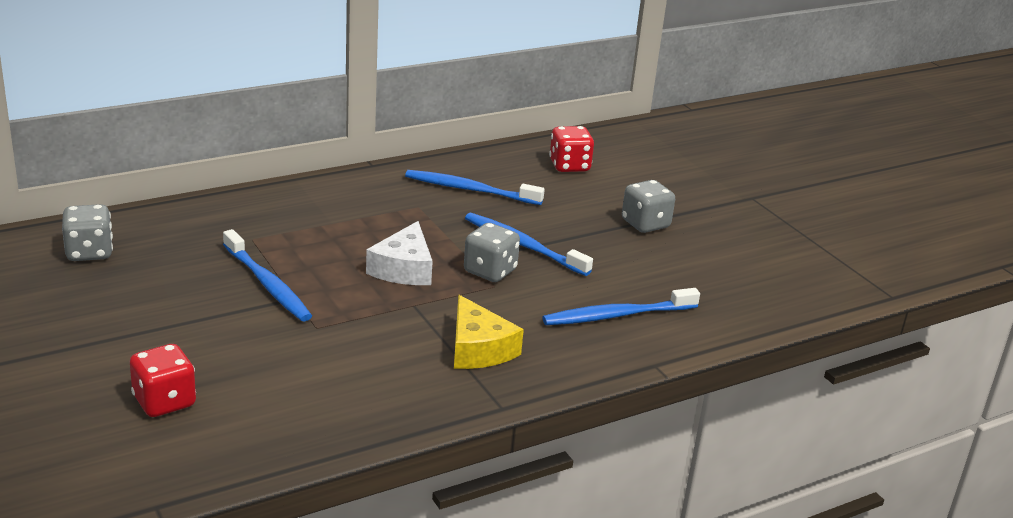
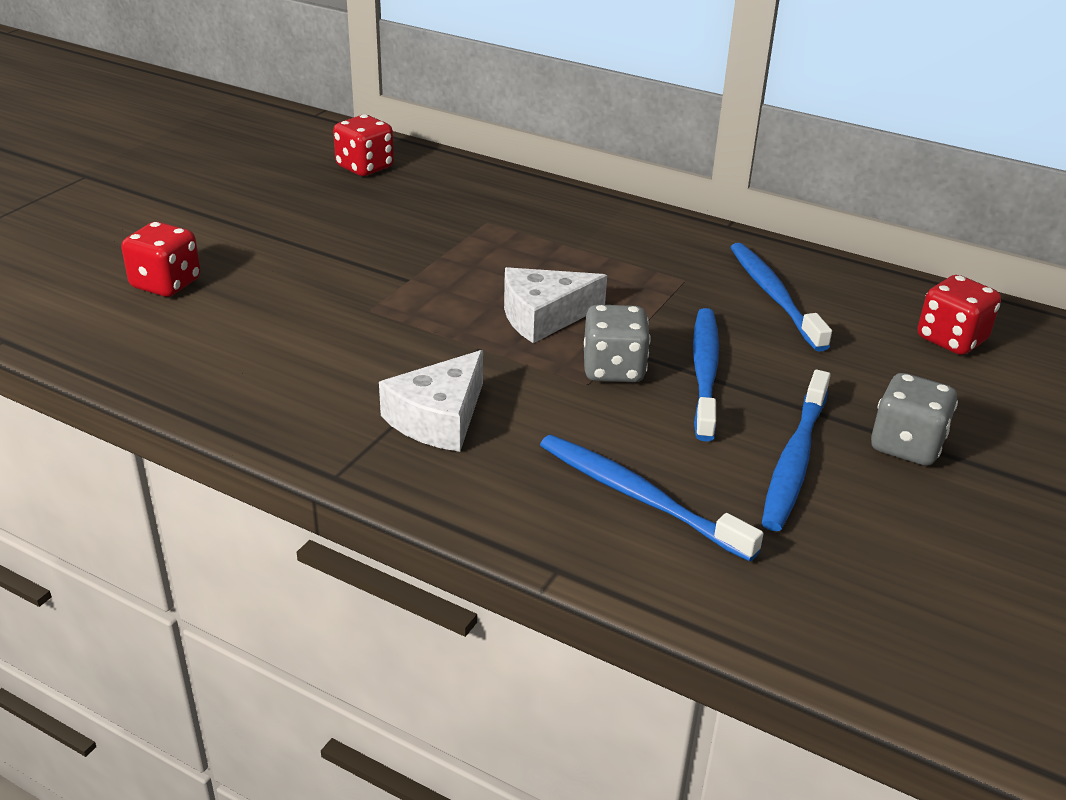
camera: 60 degrees right, 5 degrees up
grey dice [62,204,113,261] -> red dice [333,114,394,176]
blue toothbrush [223,229,312,321] -> blue toothbrush moved to [762,370,831,531]
yellow cheese [454,295,524,369] -> white cheese [379,350,483,452]

